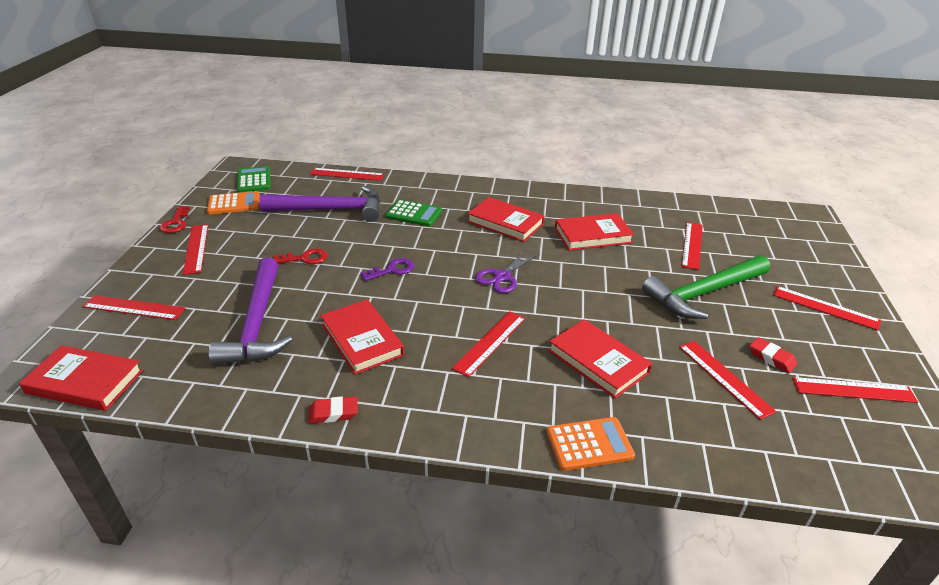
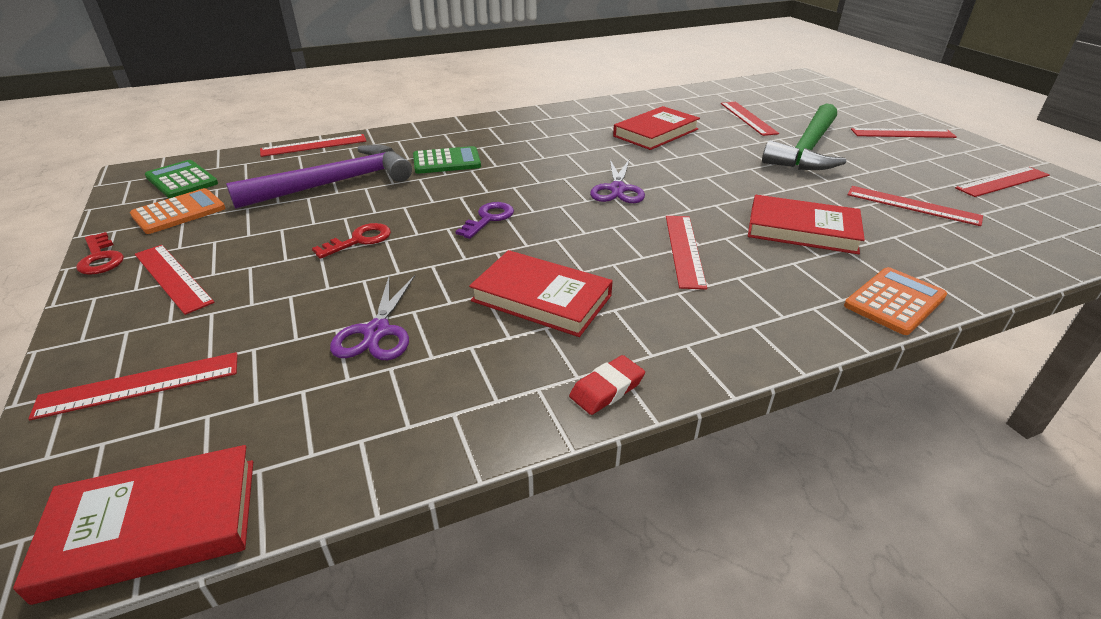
camera: 30 degrees left, 0 degrees up
purple hammer [209,258,292,365] -> purple scissors [330,275,415,360]
red book [467,197,545,242] -> none
red eraser [749,337,797,373] -> none

